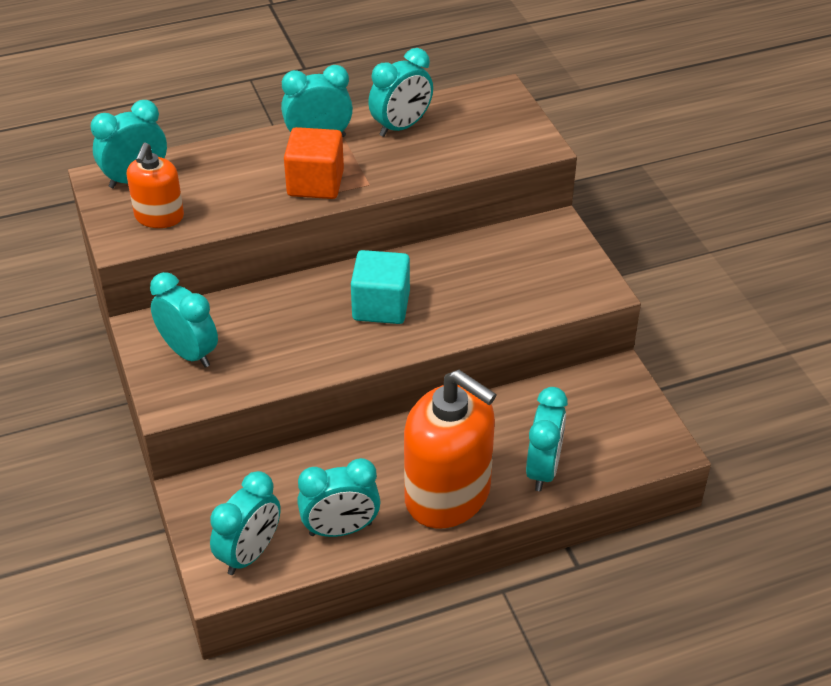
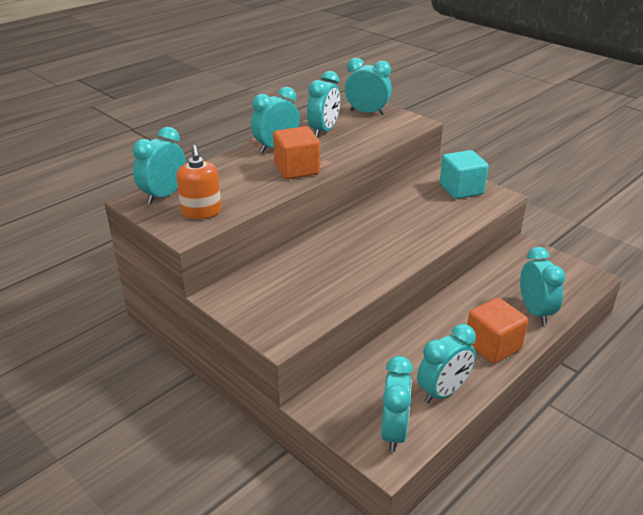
camera: 25 degrees left, 10 degrees down
turquoise clock [150,272,218,368] -> turquoise clock moved to [345,58,392,115]
turquoise cube [351,250,410,324] -> turquoise cube moved to [440,150,489,199]
orange soap dispenser [404,370,497,529] -> orange cube [467,298,528,364]

